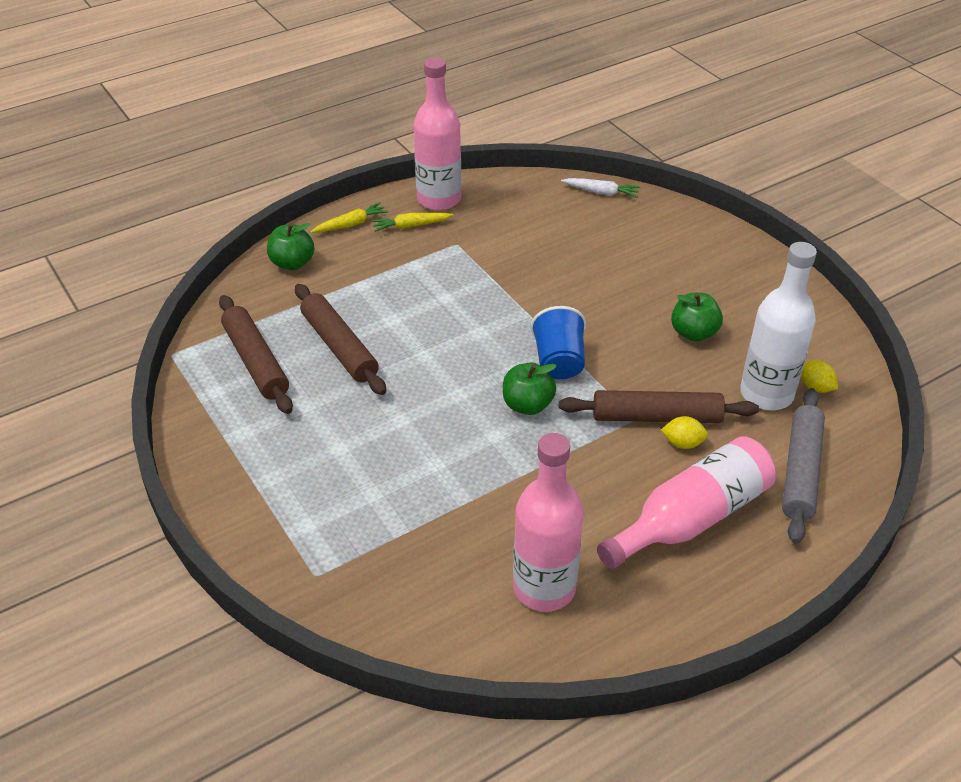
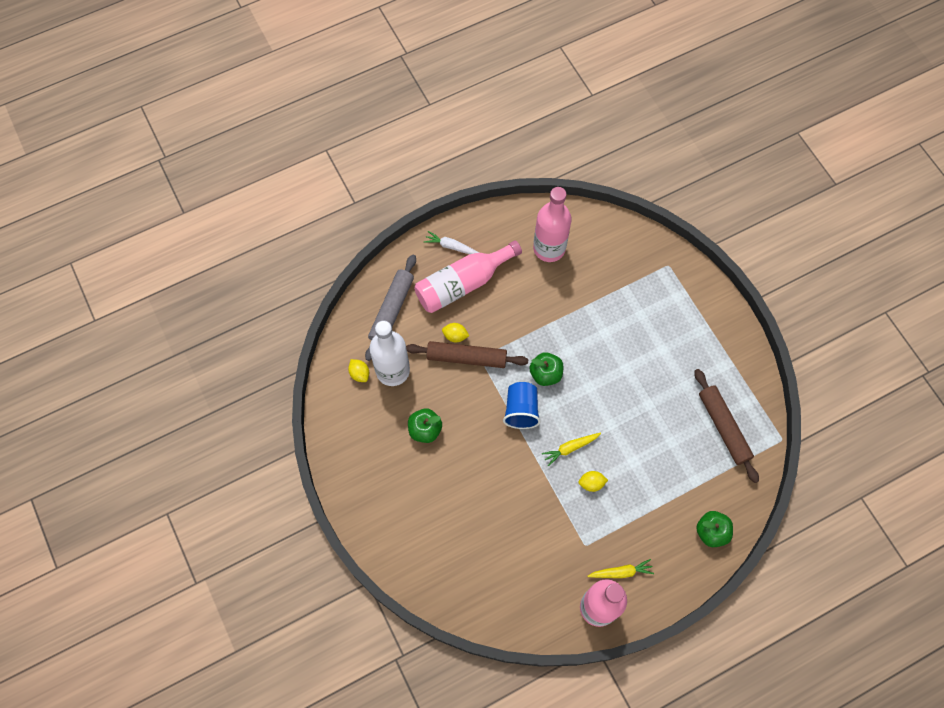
camera: 175 degrees left, 25 degrees up
brown rolling pin [295,284,386,395] -> none
yellow carrot [310,202,389,233] -> yellow carrot moved to [542,433,601,466]
white carrot [561,178,640,197] -> white carrot moved to [424,231,479,254]
none -> yellow lemon [578,471,608,492]

